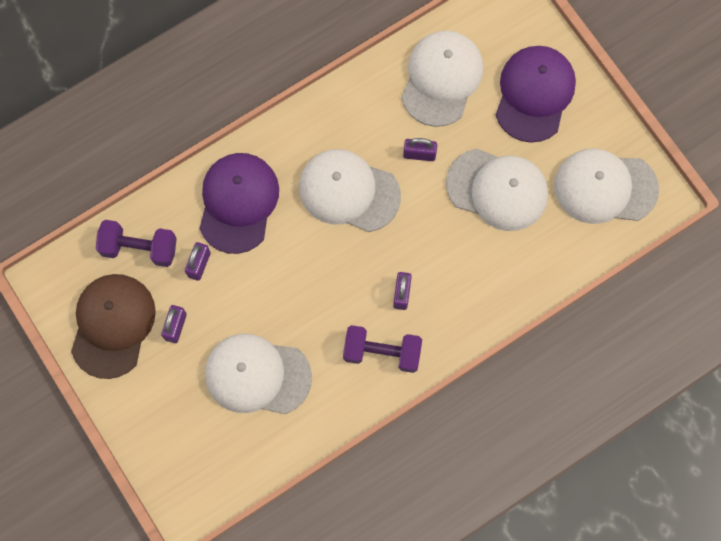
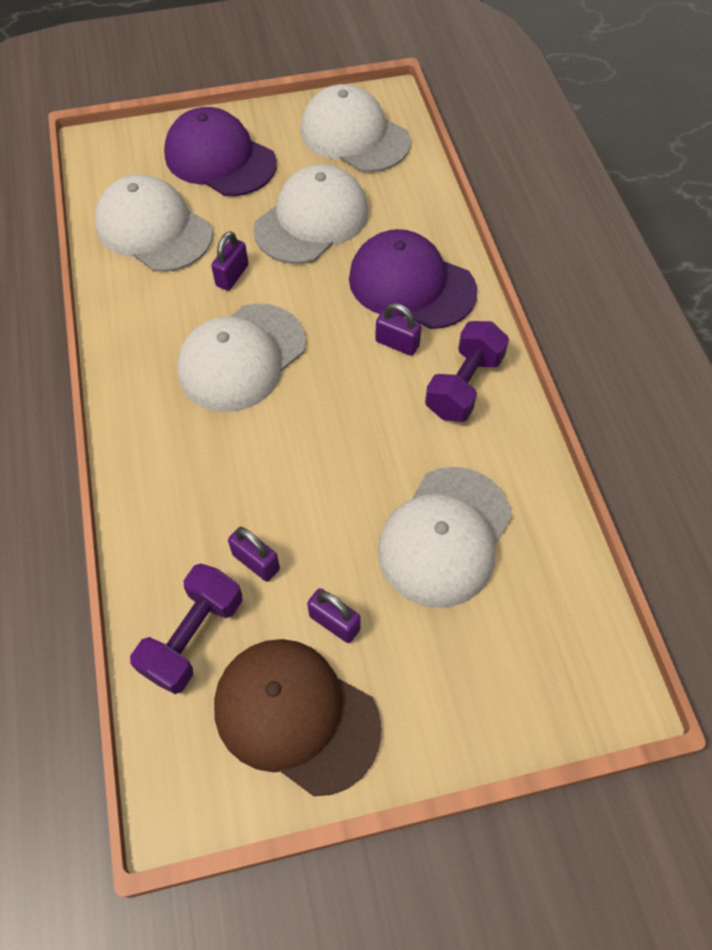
camera: 70 degrees left, 15 degrees down
purple cap [199,153,279,254] -> purple cap moved to [349,229,477,329]
white cap [554,148,659,224] -> white cap turned 105 degrees clockwise [300,84,410,172]

